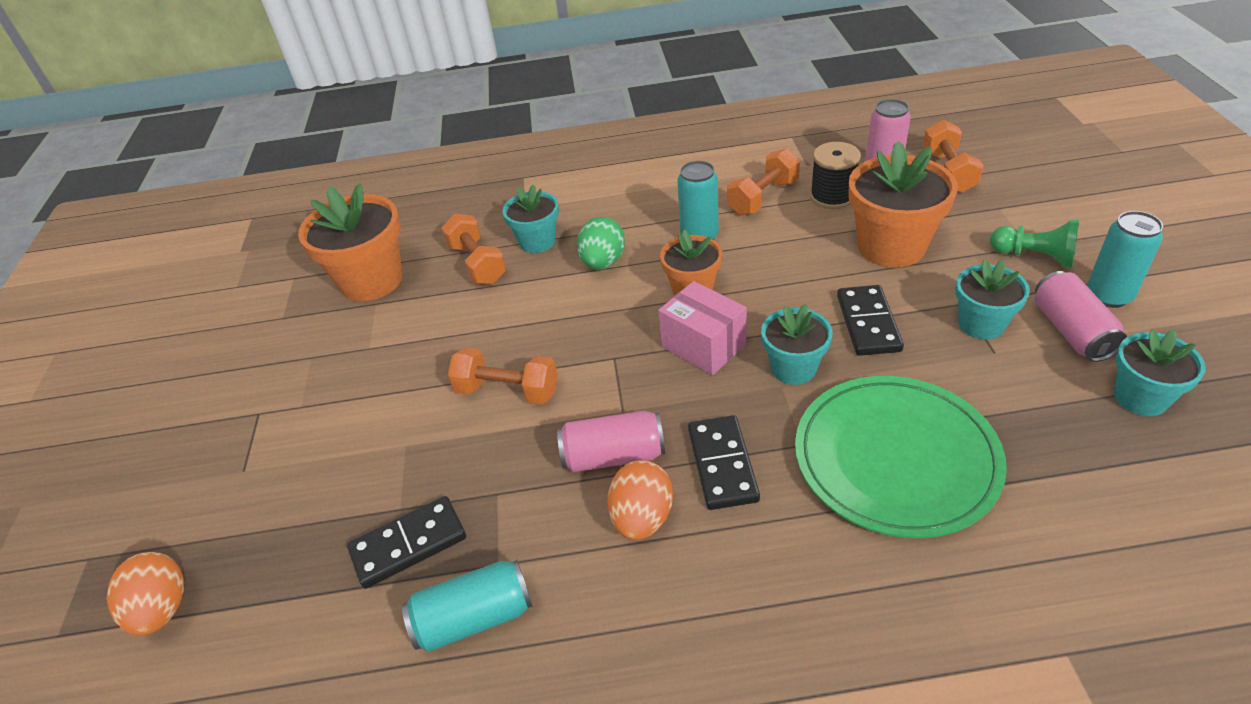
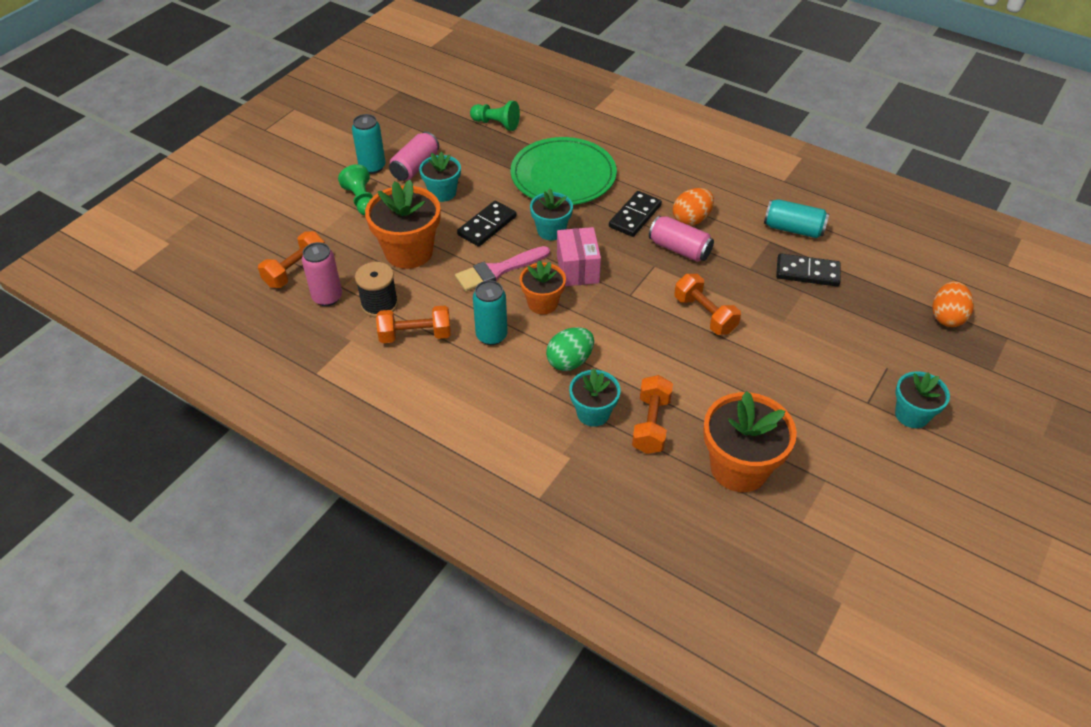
camera: 145 degrees left, 5 degrees up
turquoise flower pot [1114,329,1206,416] -> turquoise flower pot moved to [895,371,950,428]
none -> pink brush [455,246,550,291]
none -> green pawn [470,101,520,131]

